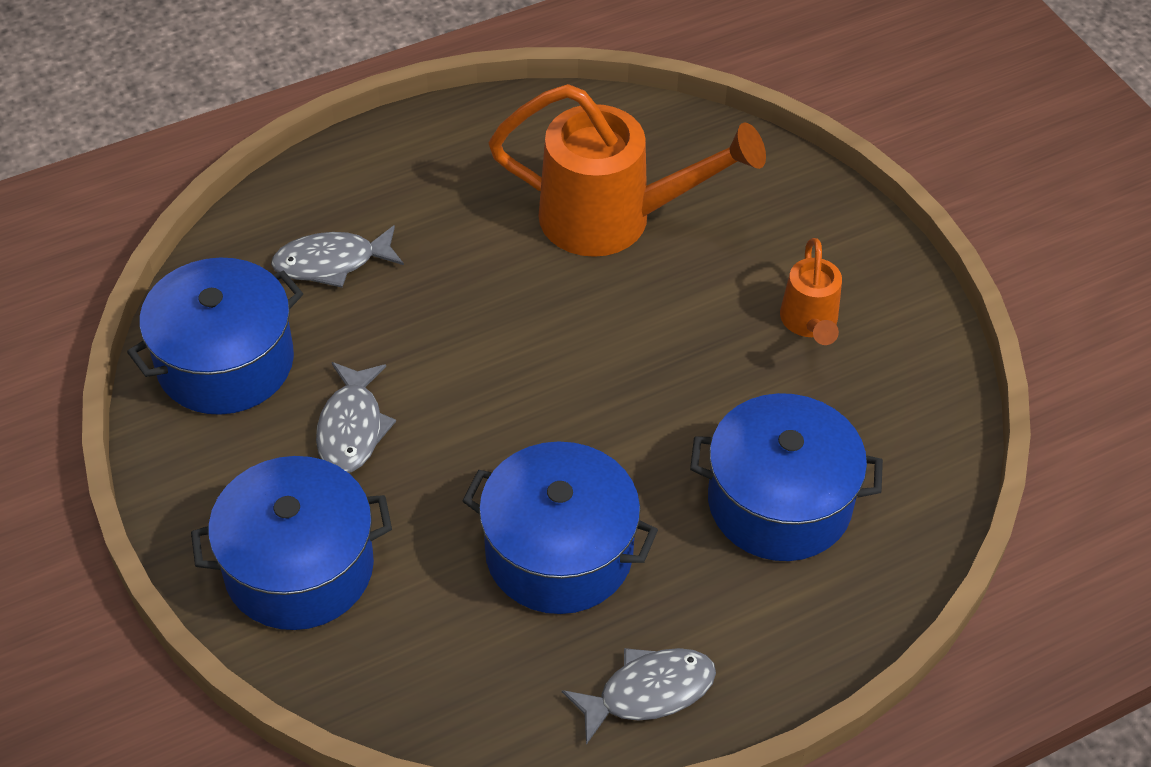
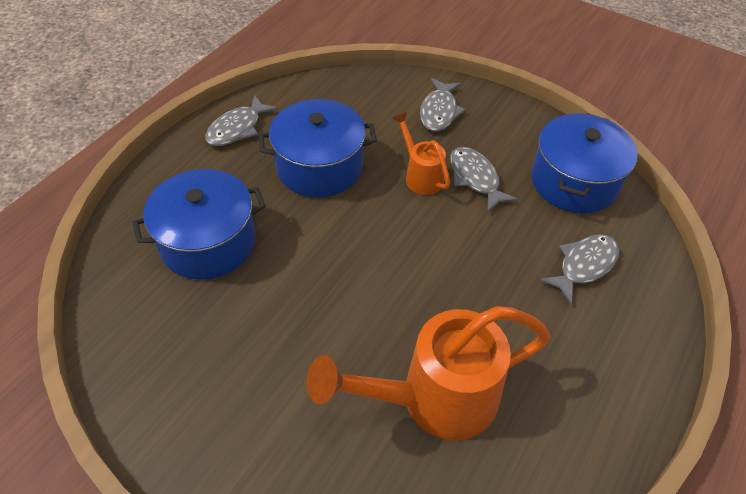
camera: 150 degrees right, 0 degrees up
blue pot [191,456,392,630] -> grey fish [420,78,466,131]
orange watering can [780,238,842,345] -> orange watering can moved to [392,112,450,195]

